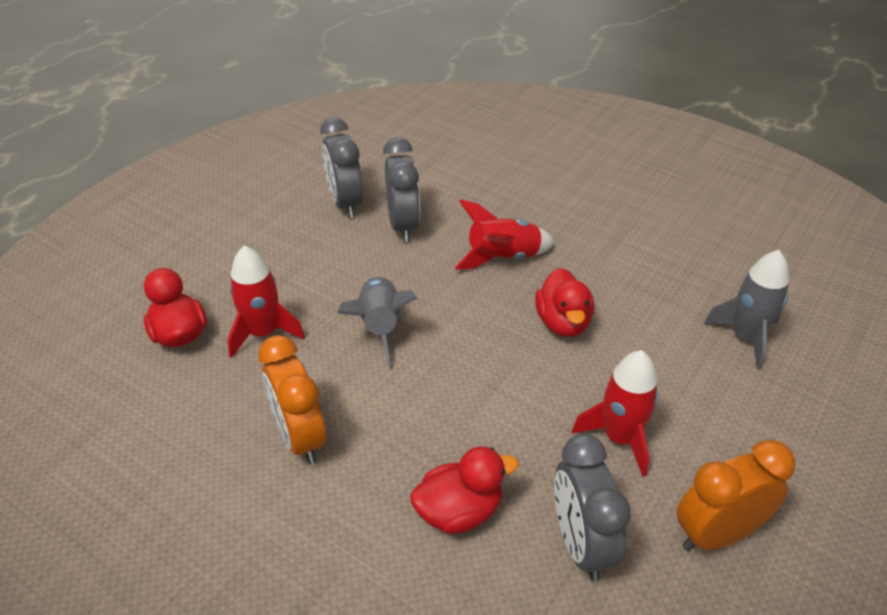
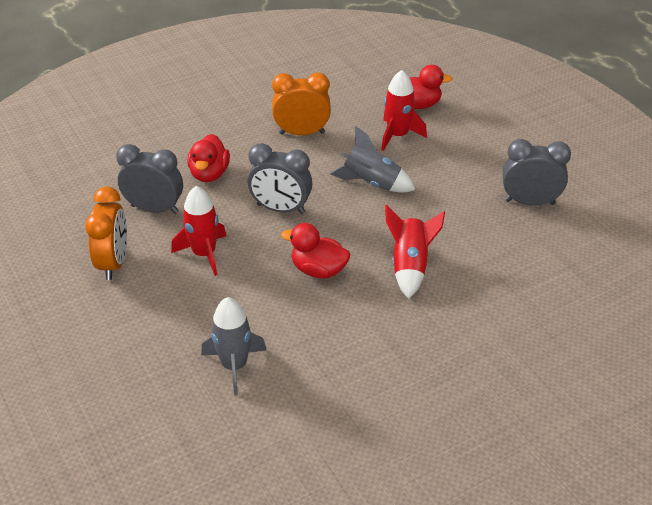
camera: 115 degrees right, 0 degrees up
grey clock [383,137,420,242] -> grey clock moved to [247,143,312,214]

